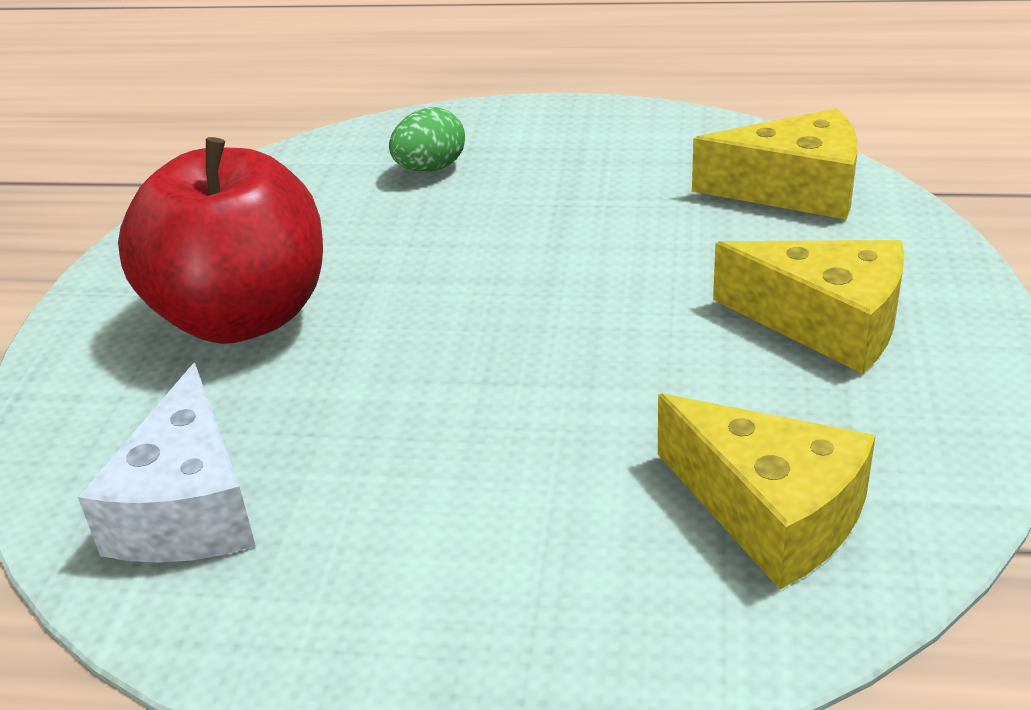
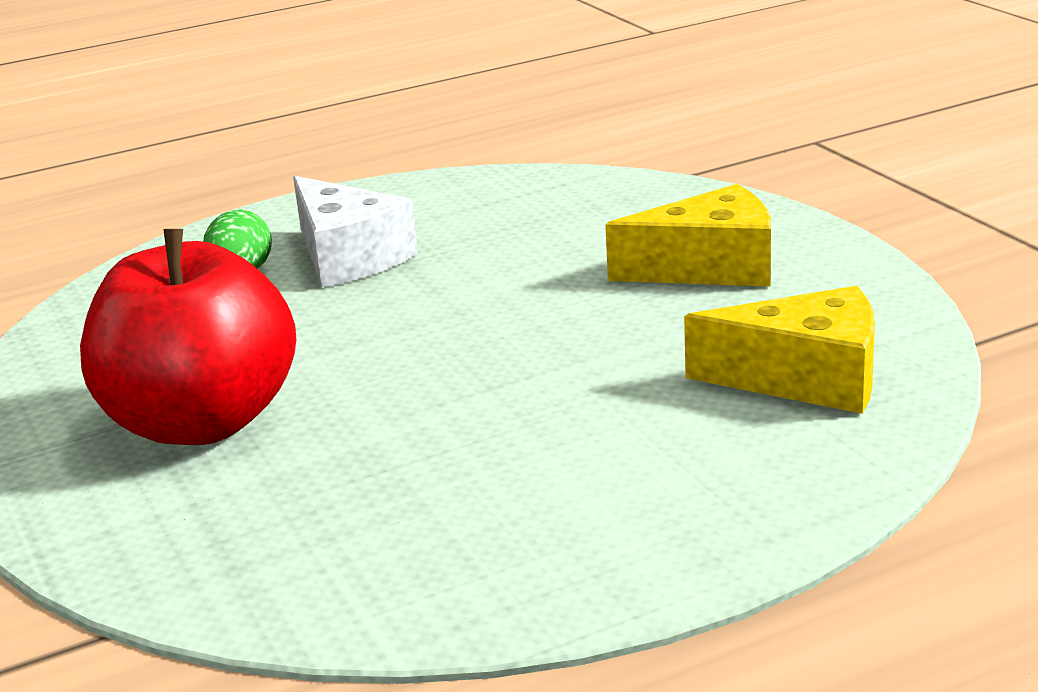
camera: 35 degrees left, 10 degrees down
white cheese [78,363,256,563] -> white cheese moved to [293,176,418,287]
yellow cheese [692,108,858,220] -> none

